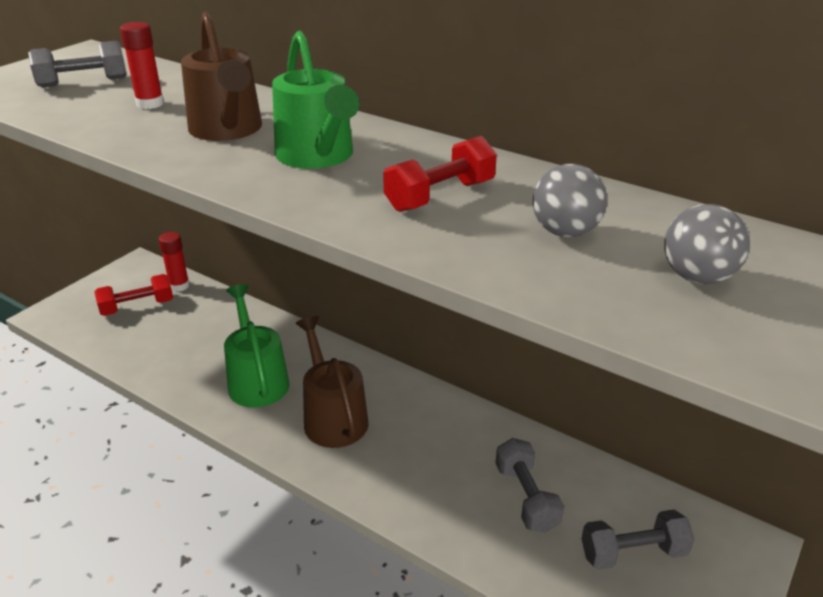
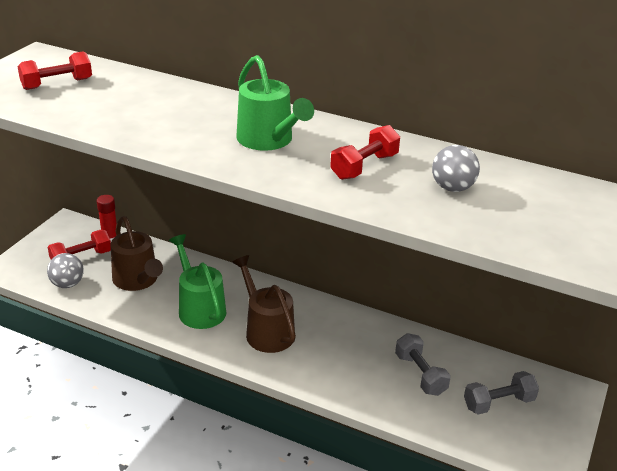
camera: 10 degrees left, 0 degrees up
grey dumbbell [28,41,127,88] -> red dumbbell [17,51,92,90]
red glue stick [120,22,164,109] -> none
brown watering can [181,12,262,141] -> brown watering can moved to [111,216,163,291]
grey ball [664,204,750,284] -> grey ball moved to [47,253,84,288]

